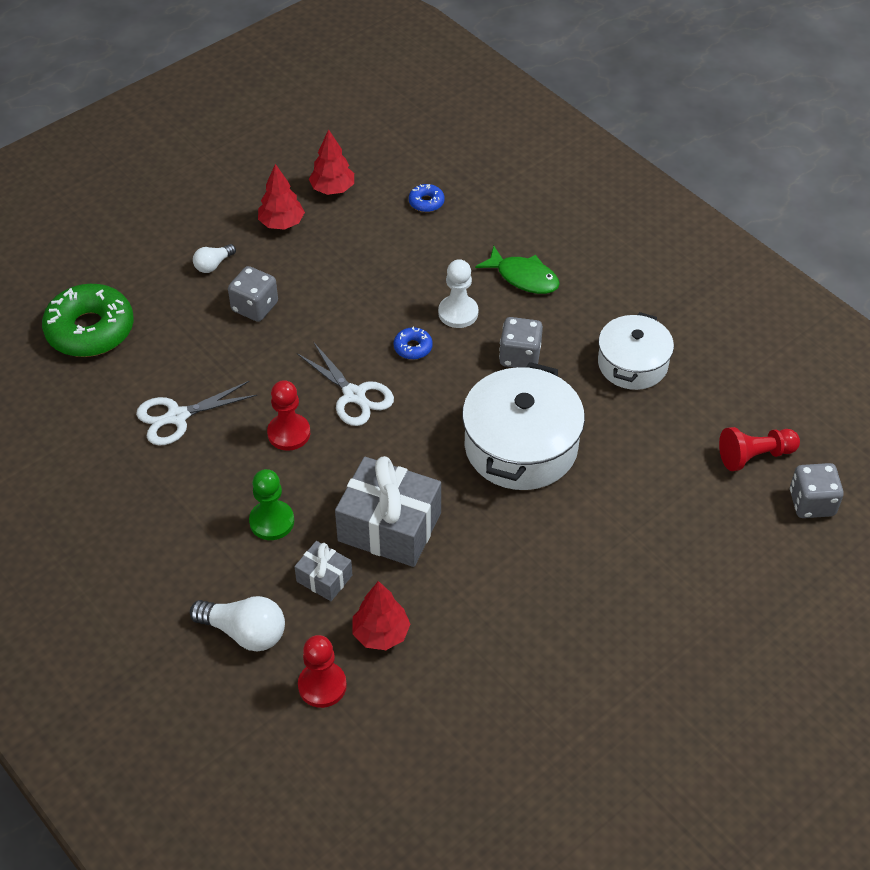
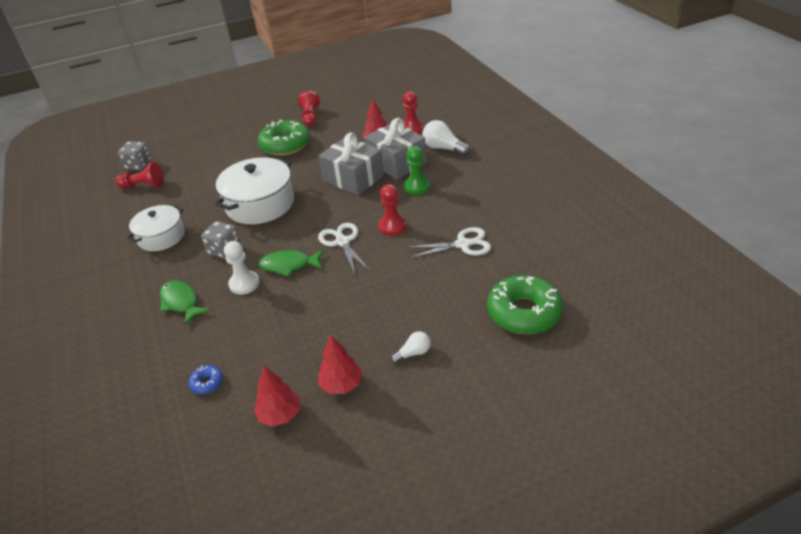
camera: 160 degrees left, 10 degrees down
grey dice [228,266,278,322] -> none
grey gift [294,541,352,601] -> grey gift [365,118,427,179], size x1.98
blue donut [394,327,433,360] -> green fish [259,250,324,277]
none -> green donut [258,120,310,156]
none -> red pawn [298,91,320,127]

